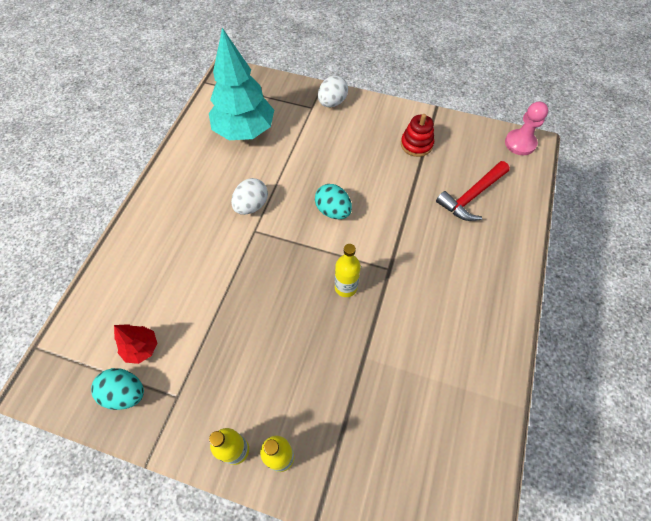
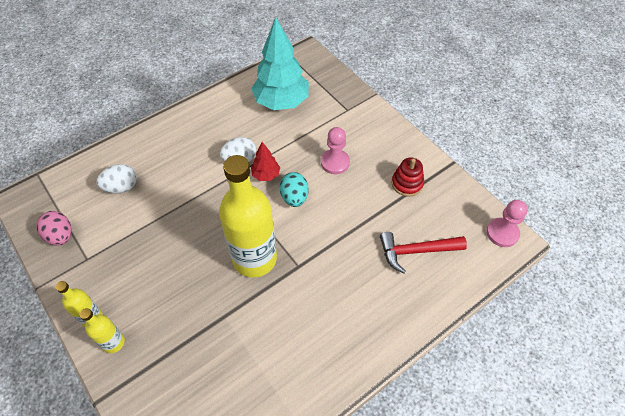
camera: 35 degrees right, 5 degrees down
turquoise egg [91,368,144,410] -> pink egg [36,211,72,246]
red tree [114,324,157,364] -> red tree moved to [251,142,280,181]
white egg [318,76,348,107] -> white egg moved to [96,164,137,193]
yellow bottle [335,244,361,297] -> yellow bottle [219,155,277,278], size x2.15
none -> pink pawn [321,127,350,174]

